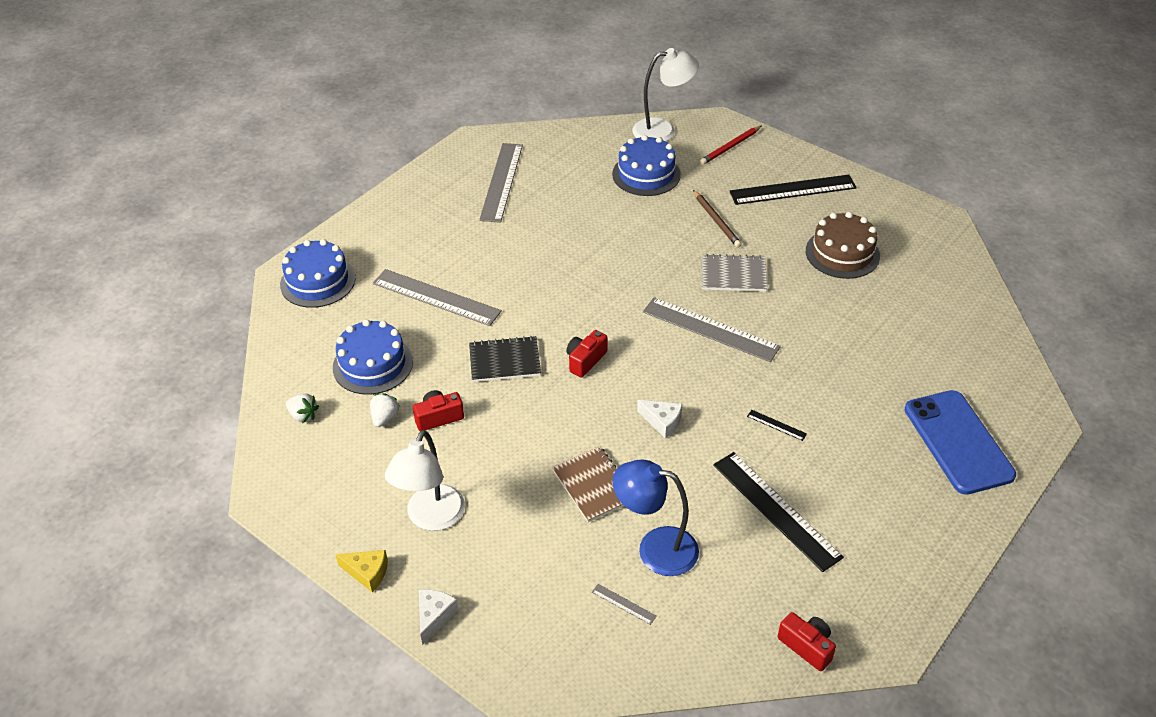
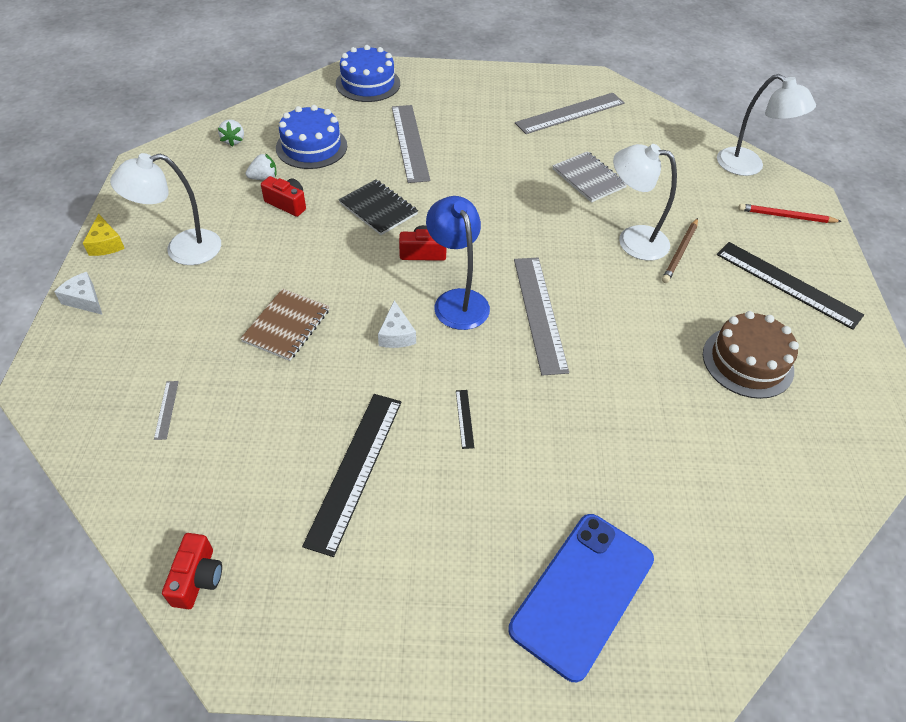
camera: 50 degrees right, 5 degrees up
white cheese [419,589,458,645] -> white cheese turned 120 degrees counterclockwise [54,272,102,315]
blue cake [612,135,681,196] -> none
blue lamp [612,460,699,576] -> blue lamp moved to [426,196,490,330]
grey notebook [702,254,767,292] -> grey notebook moved to [553,151,627,203]
none -> white lamp [613,144,677,261]

